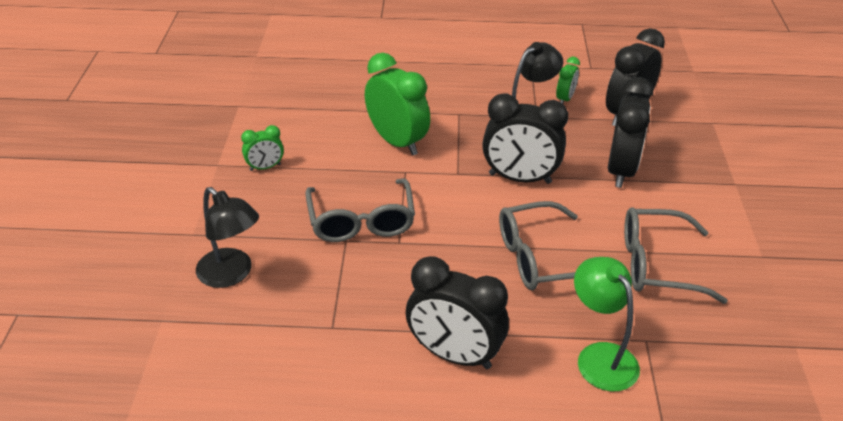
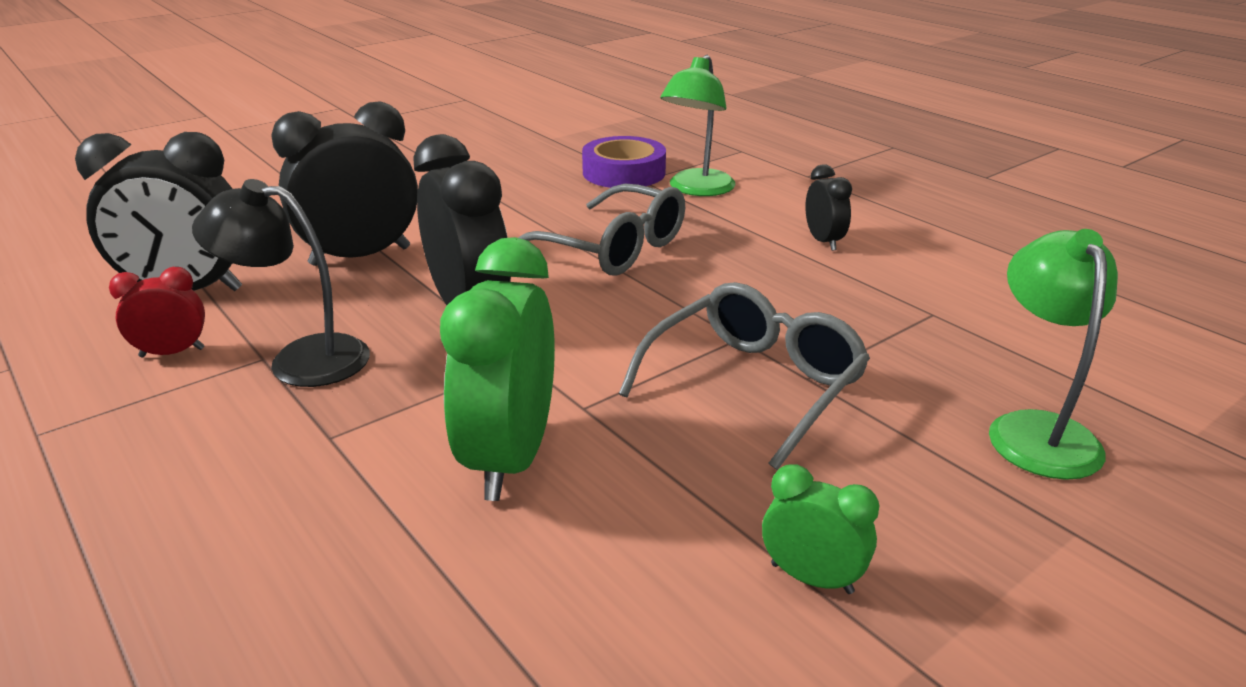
camera: 130 degrees left, 10 degrees down
black lamp [196,187,259,288] -> green lamp [989,229,1118,480]
black clock [406,256,509,369] -> black clock [805,164,852,251], size x0.51
green clock [556,57,580,104] -> red clock [109,267,205,357]
grey glasses [624,207,728,304] -> none
none -> purple tape [582,136,666,188]

